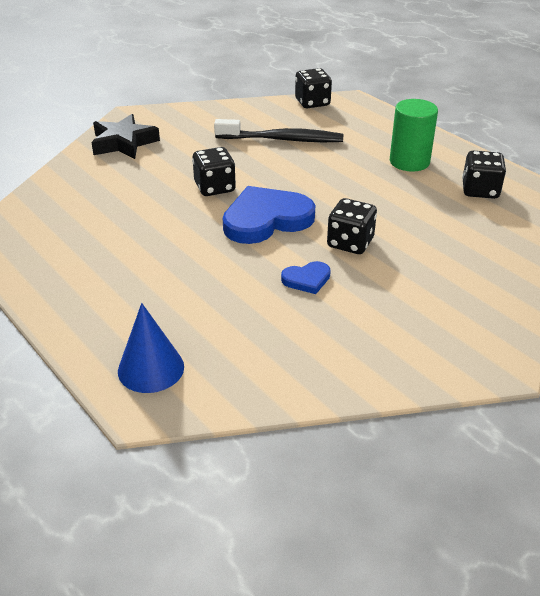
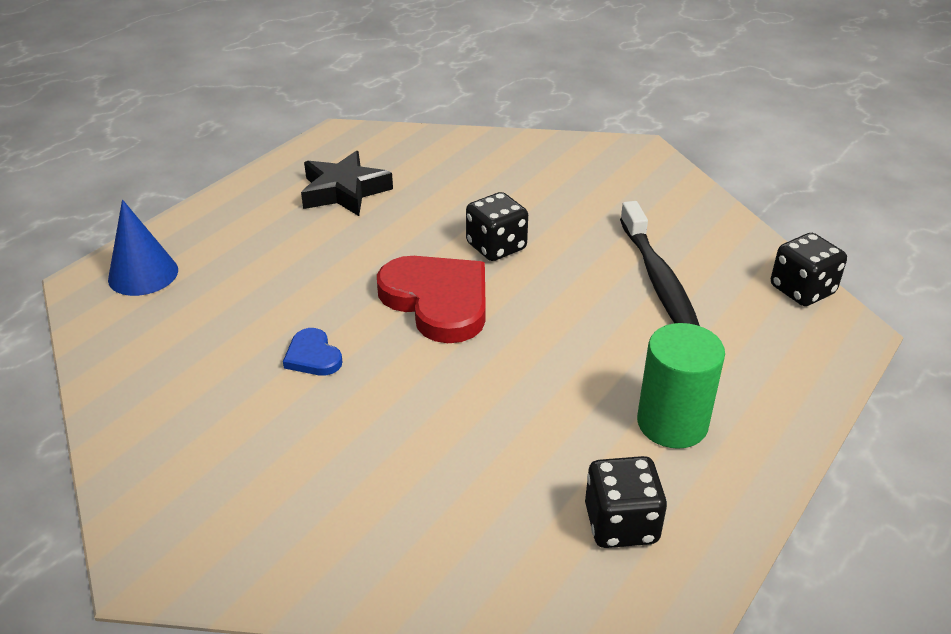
camera: 75 degrees right, 0 degrees up
black star [91,114,160,159] -> black star moved to [301,151,393,216]
blue heart [223,186,315,244] -> red heart [377,256,486,343]
black dice [327,198,377,254] -> none

